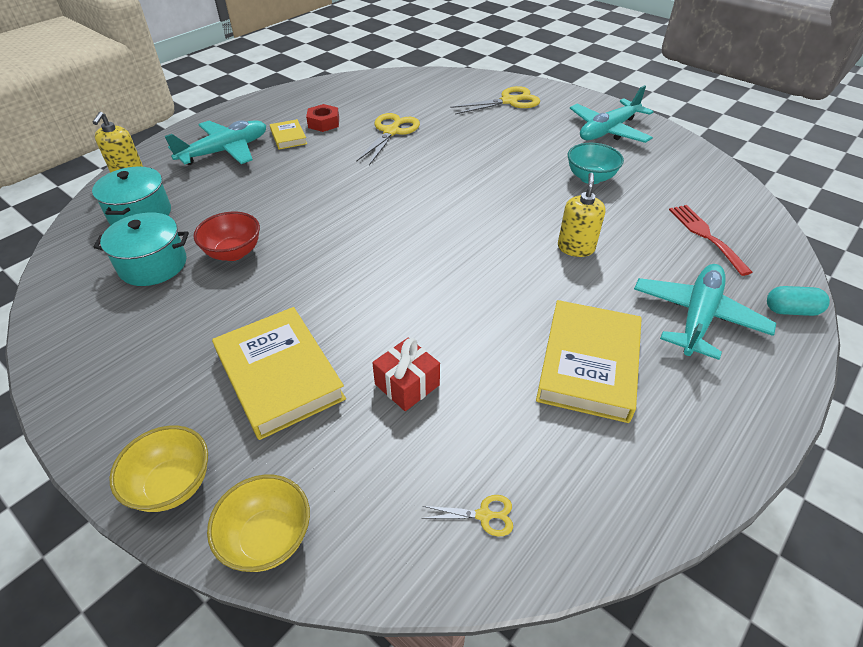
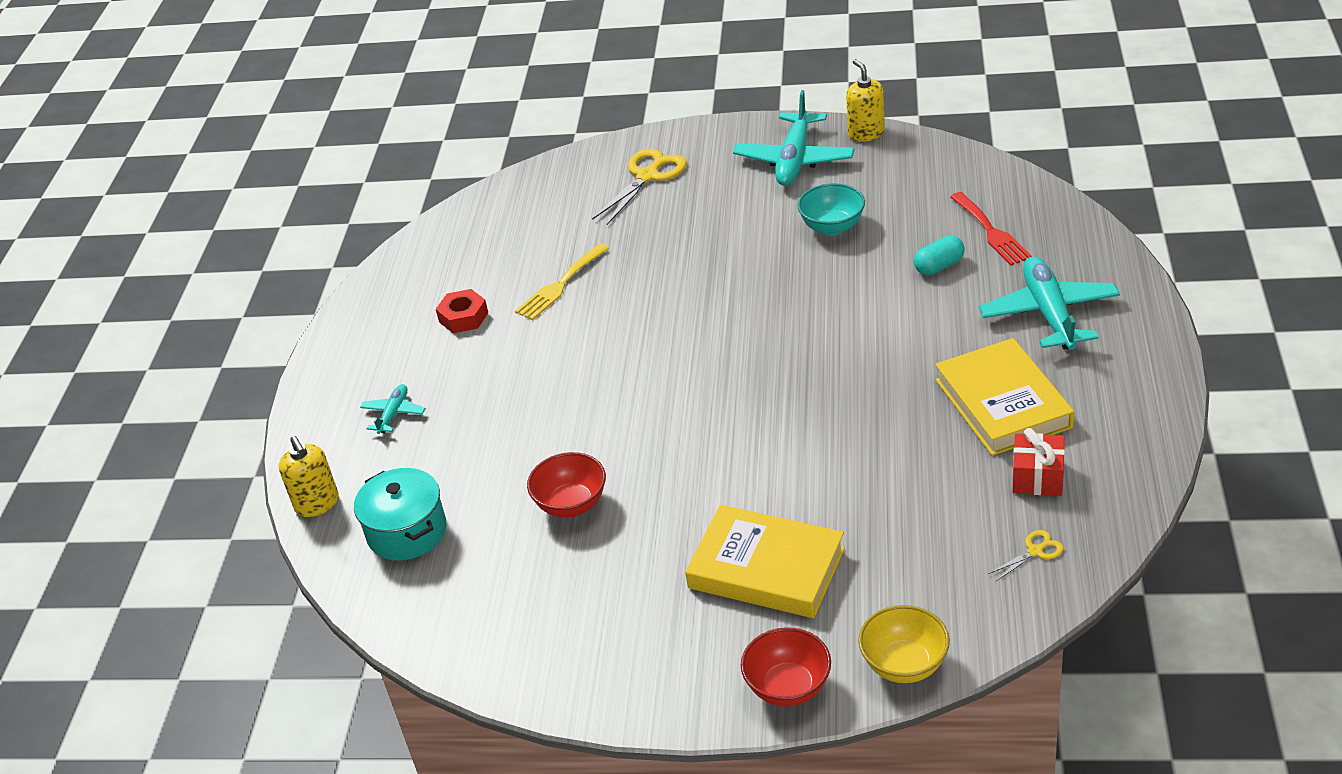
camera: 30 degrees left, 5 degrees down
turquoise pot [94,212,189,286] -> none
yellow bowl [109,425,208,512] -> red bowl [741,627,831,707]
turquoise plane [164,120,266,165] -> turquoise plane [360,384,426,434], size x0.49
yellow book [270,119,307,150] -> none
yellow scissors [356,113,420,165] -> yellow fork [515,244,609,320]
red gift [372,338,440,411] -> red gift moved to [1013,428,1065,496]
yellow soap dispenser [558,172,606,257] -> yellow soap dispenser moved to [846,59,885,142]
red fork [669,205,753,276] -> red fork turned 150 degrees counterclockwise [950,192,1032,265]
turquoise capsule [767,286,830,316] -> turquoise capsule moved to [913,236,965,275]

